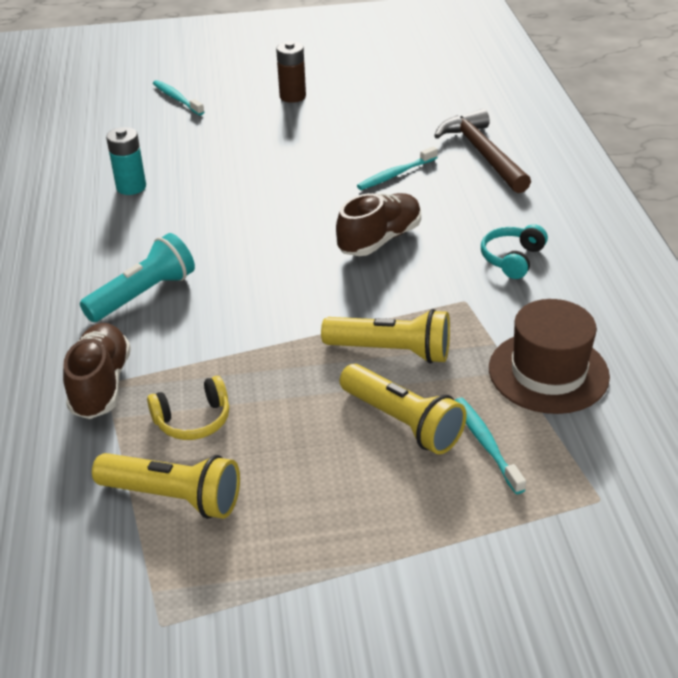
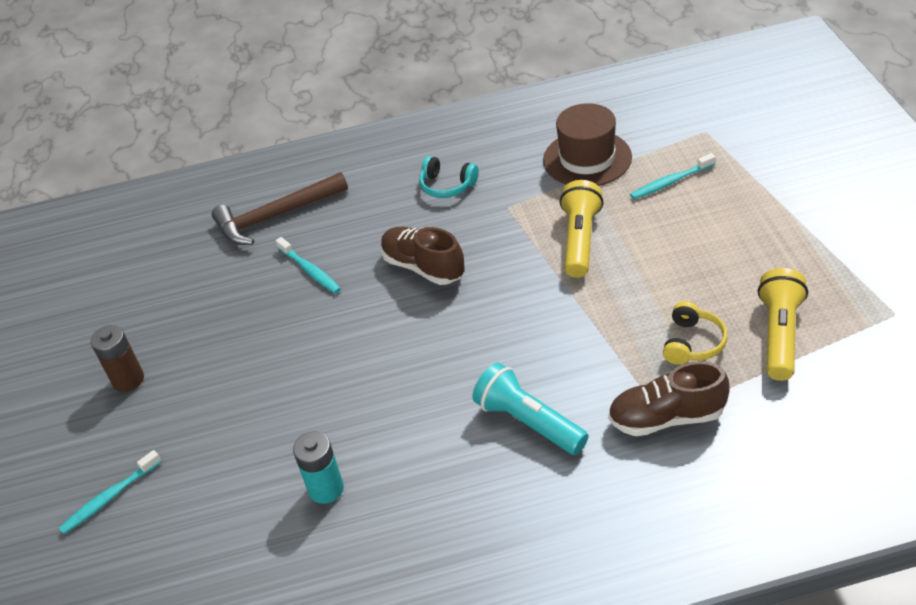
camera: 90 degrees left, 5 degrees up
yellow headphones [147,376,229,440] -> yellow headphones turned 45 degrees clockwise [663,301,728,365]
yellow flashlight [340,364,467,455] -> none

